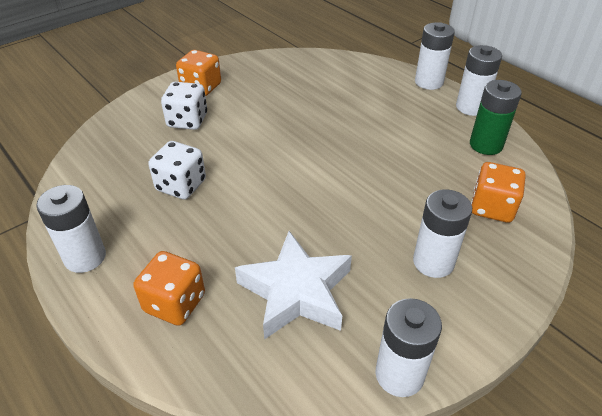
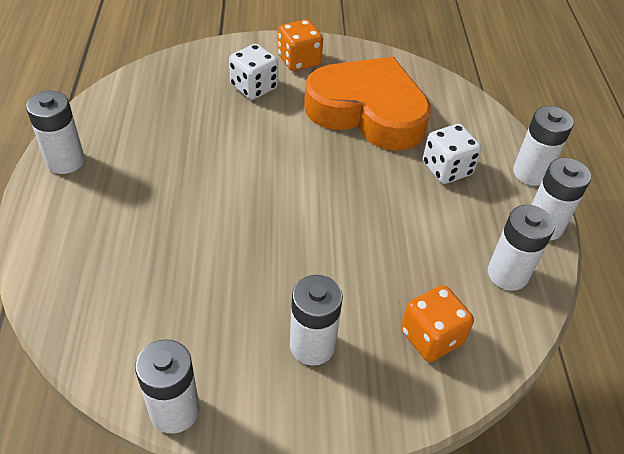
camera: 35 degrees right, 5 degrees up
orange dice [133,251,205,326] -> none
white dice [148,141,206,200] -> white dice moved to [423,124,482,184]
white star [235,231,352,340] -> none
green battery [470,80,522,155] -> white battery [488,205,555,291]
none -> orange heart [304,57,431,151]

